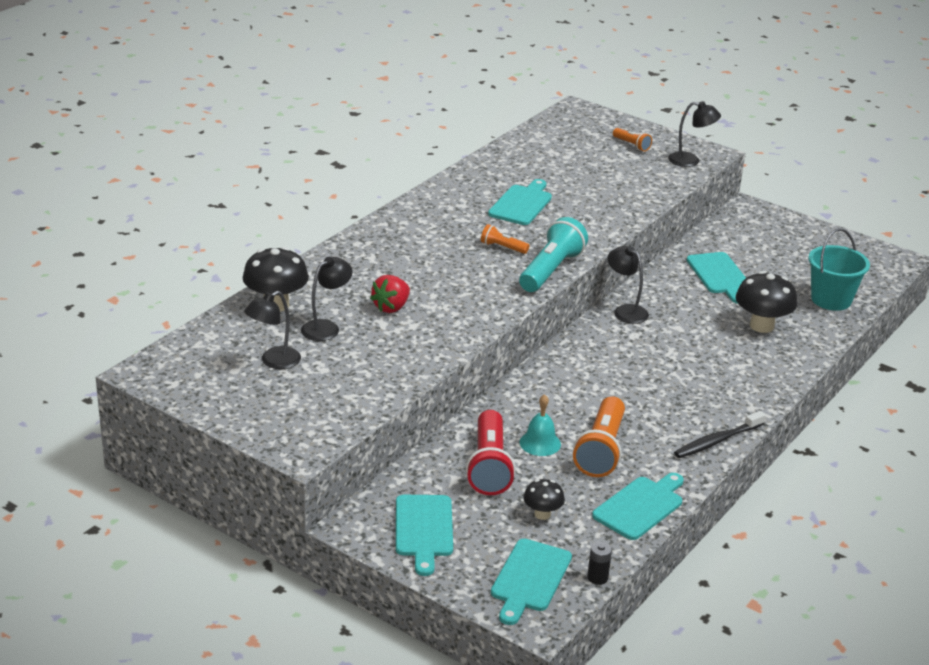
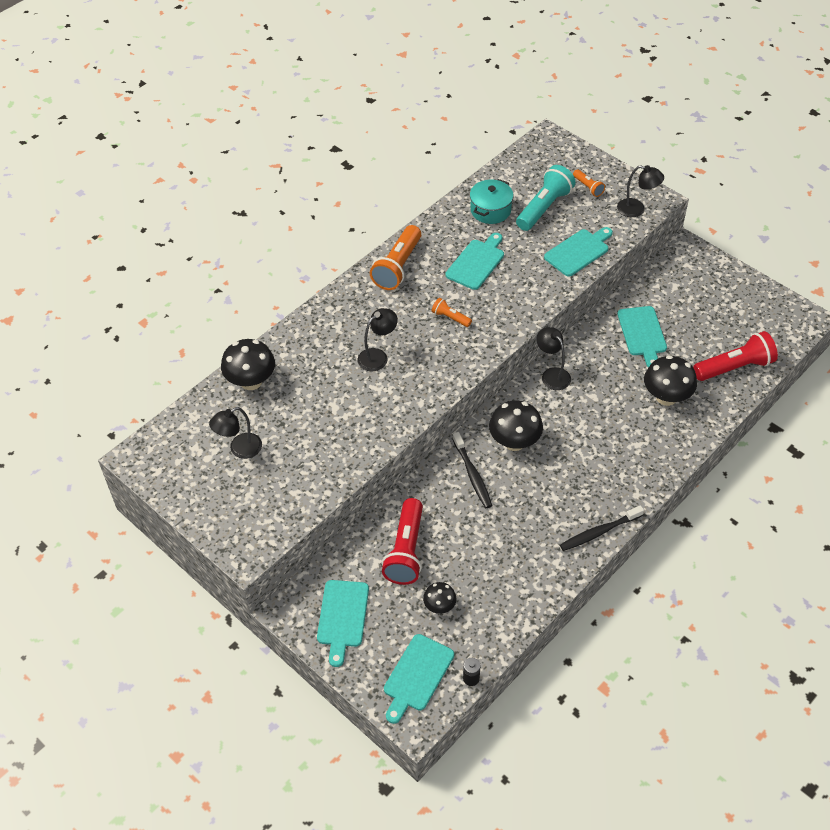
camera: 10 degrees right, 20 degrees up
black lamp [301,257,353,341] -> black lamp moved to [357,308,398,371]
red strawberry [370,275,410,313] -> none
turquoise flashlight [519,217,588,292] -> turquoise flashlight moved to [516,165,576,231]
turquoise bell [520,394,561,456] -> none
orange flashlight [573,396,625,477] -> orange flashlight moved to [370,225,421,290]
turquoise cutting board [592,473,684,540] -> turquoise cutting board moved to [544,227,613,276]
turquoise bucket [808,228,870,311] -> red flashlight [693,331,778,381]
none -> black toothbrush [453,432,492,508]
none -> turquoise pot [470,179,513,224]
none -> black mushroom [489,401,543,451]

